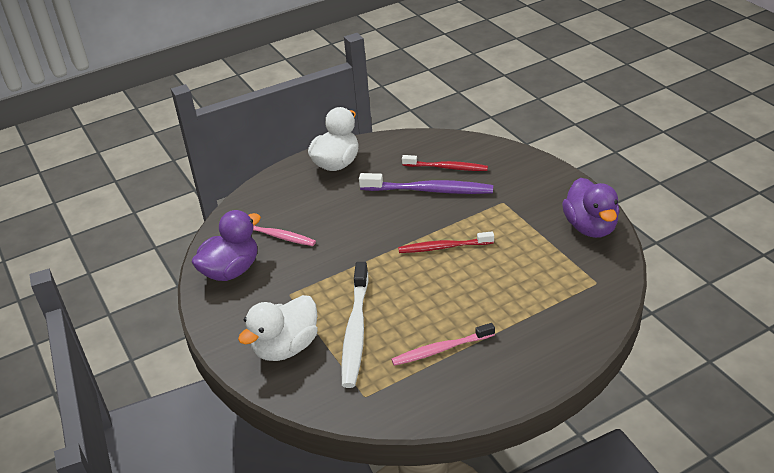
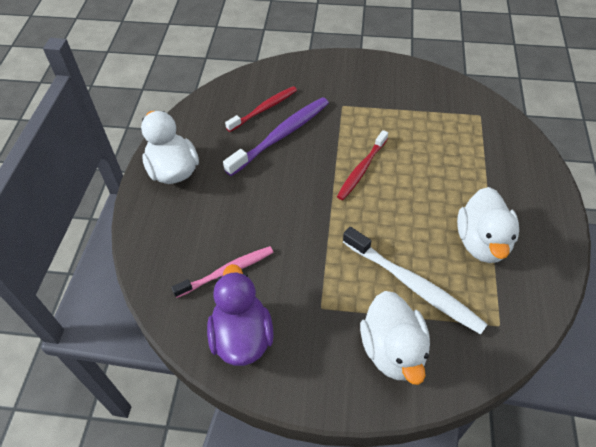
camera: 55 degrees left, 15 degrees up
pink toothbrush [391,323,495,366] -> white duck [457,187,519,263]
purple duck [562,178,619,238] -> none

